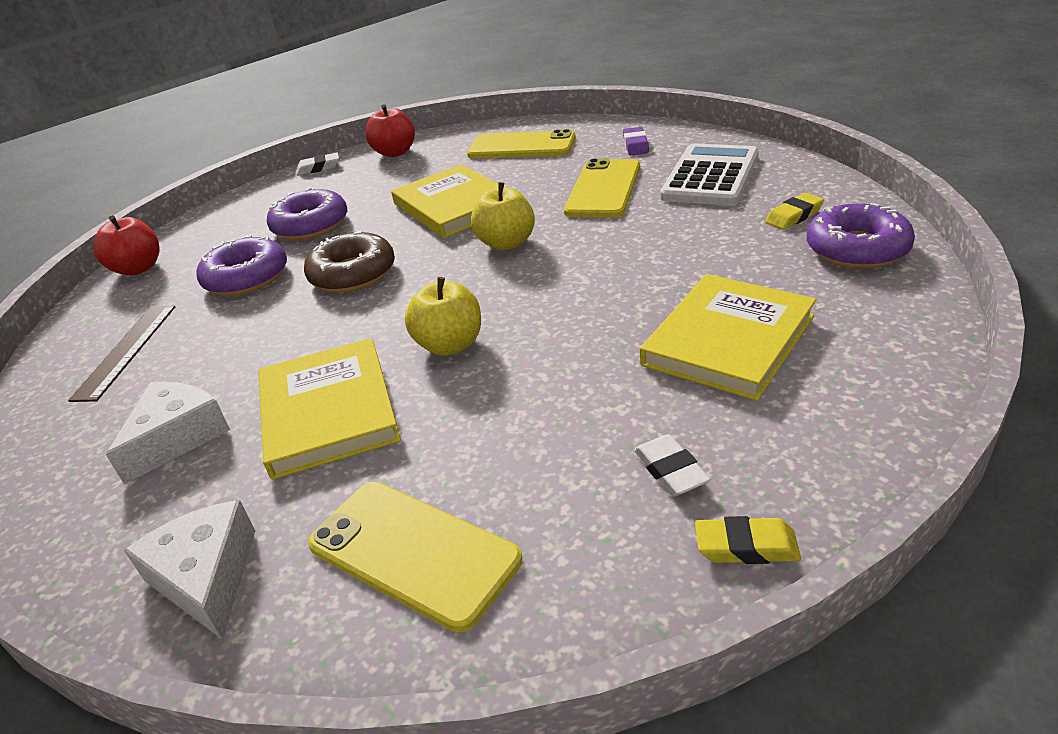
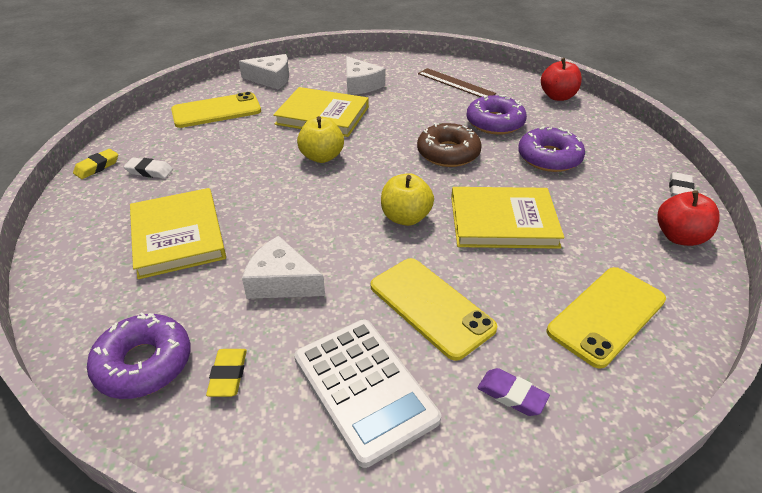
camera: 120 degrees right, 5 degrees up
none -> white cheese [242,236,325,299]

